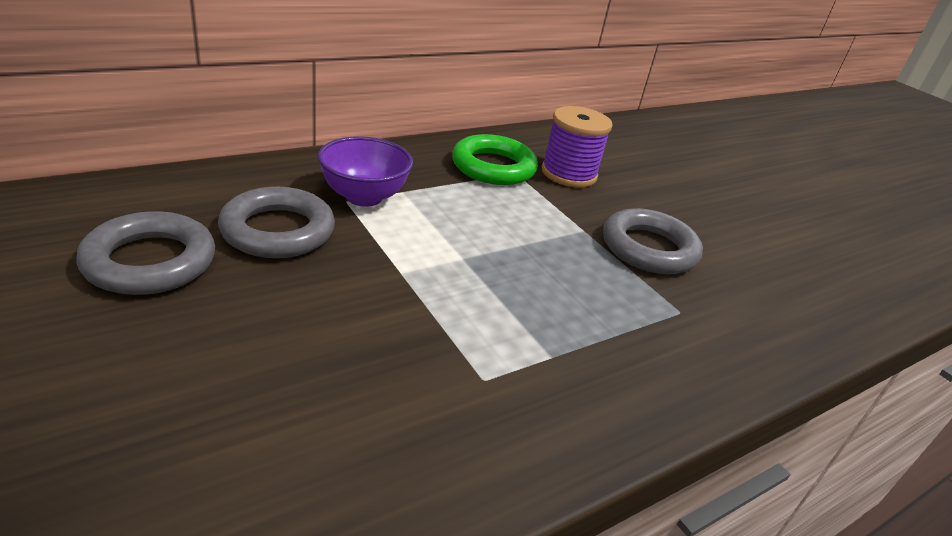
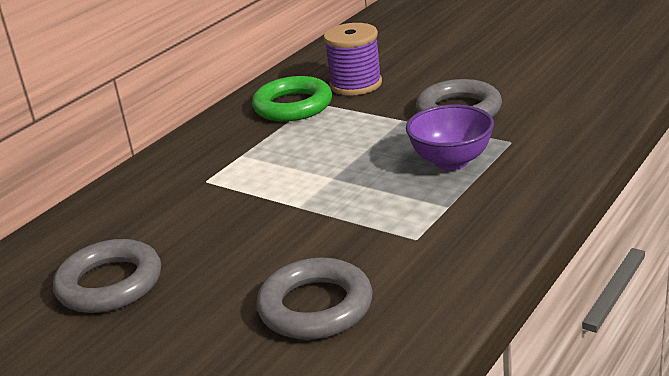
camera: 15 degrees left, 5 degrees down
grey ring [218,187,335,258] -> grey ring moved to [256,257,372,340]
purple bowl [318,136,413,207] -> purple bowl moved to [406,104,494,170]

